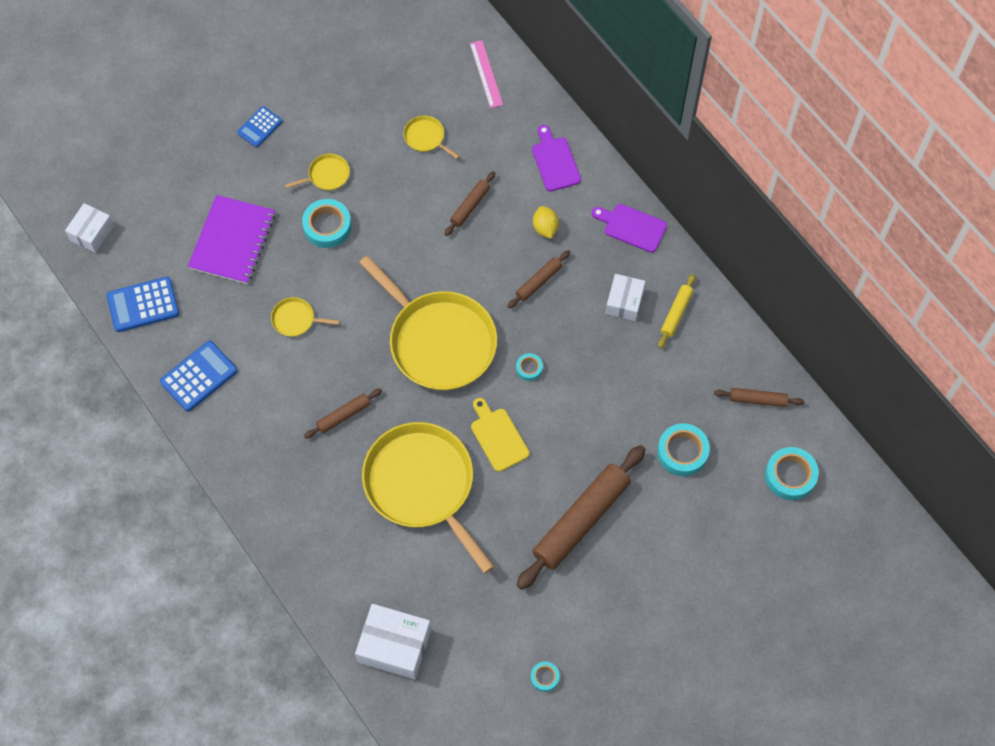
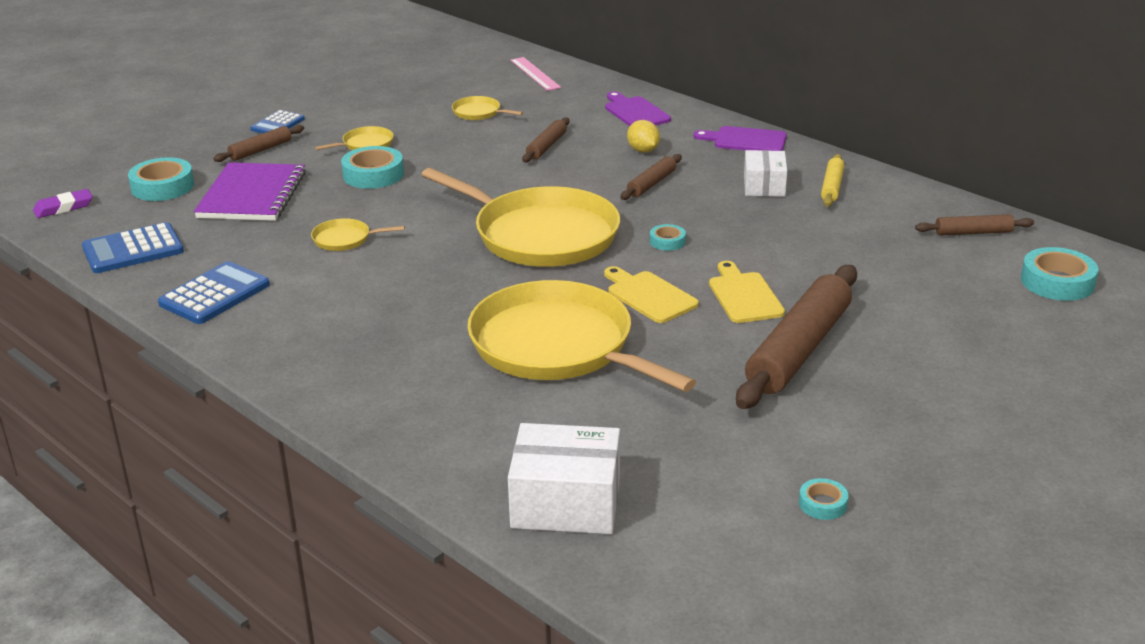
camera: 10 degrees left, 35 degrees down
white box [65,203,114,253] -> purple eraser [33,189,93,218]
brown rolling pin [304,389,382,438] -> brown rolling pin moved to [213,125,304,162]
turquoise tape [657,423,710,476] -> turquoise tape moved to [128,157,194,201]
none -> yellow cutting board [709,261,785,323]

